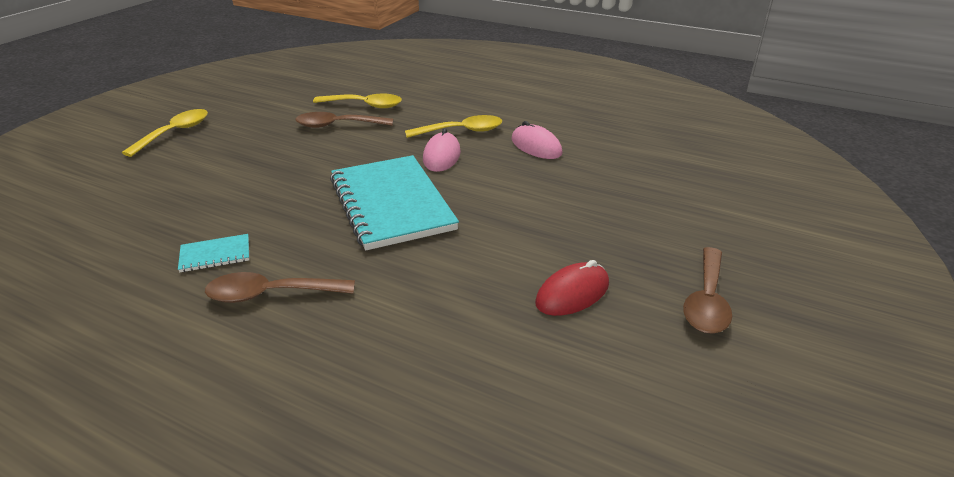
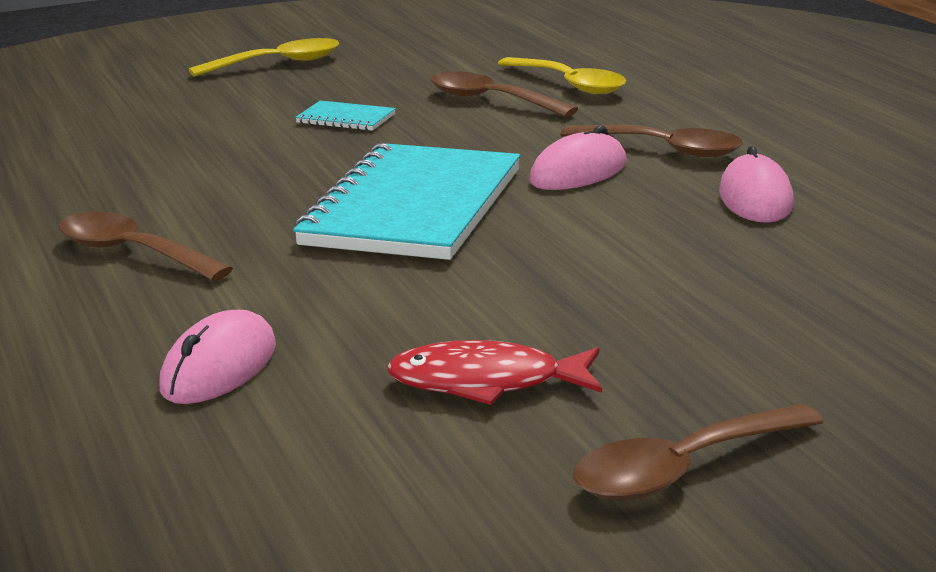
camera: 40 degrees right, 10 degrees down
turquoise notebook [178,234,249,272] -> turquoise notebook moved to [295,100,396,131]
yellow spoon [405,115,502,138] -> brown spoon [560,125,743,157]
red mouse [535,260,609,316] -> red fish [387,340,602,405]
none -> pink mouse [159,310,276,404]

